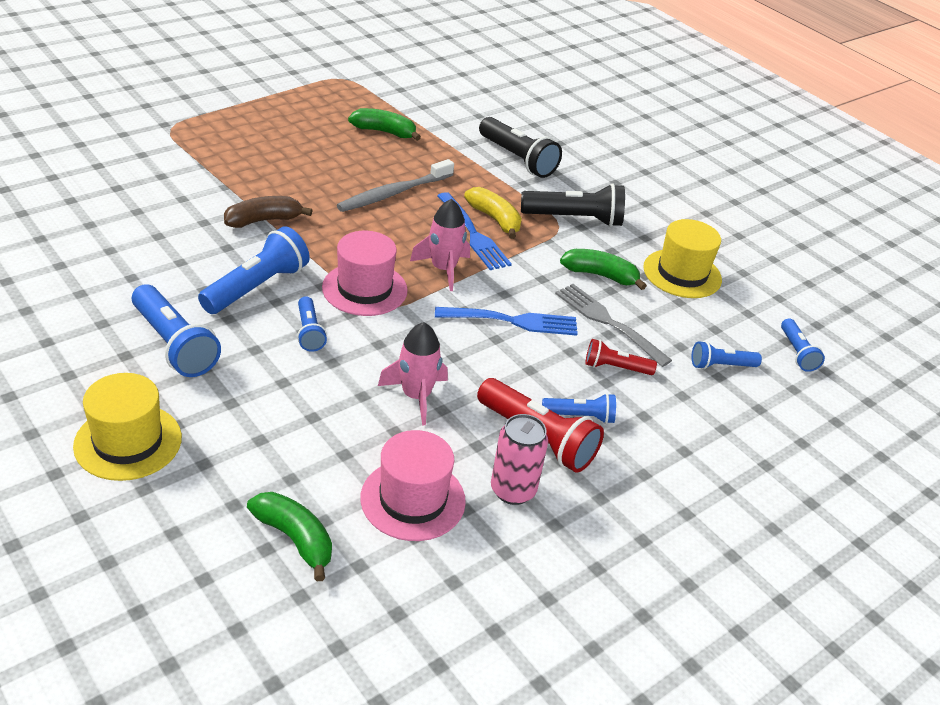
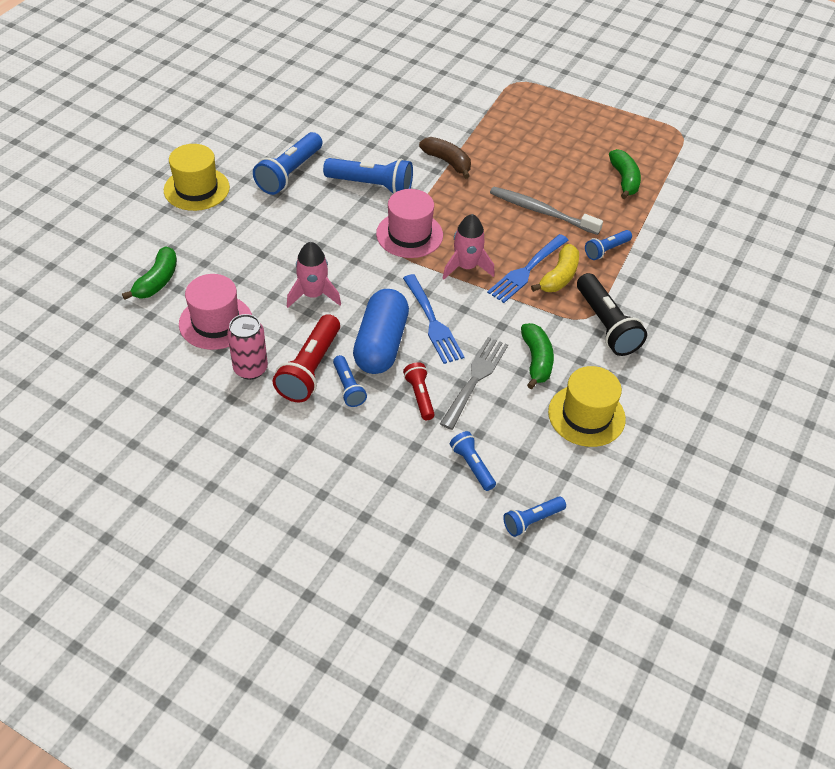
camera: 70 degrees right, 10 degrees up
blue flashlight [297,296,327,352] -> blue flashlight moved to [585,230,632,260]
black flashlight [479,117,562,178] -> none
none -> blue capsule [353,289,409,374]

